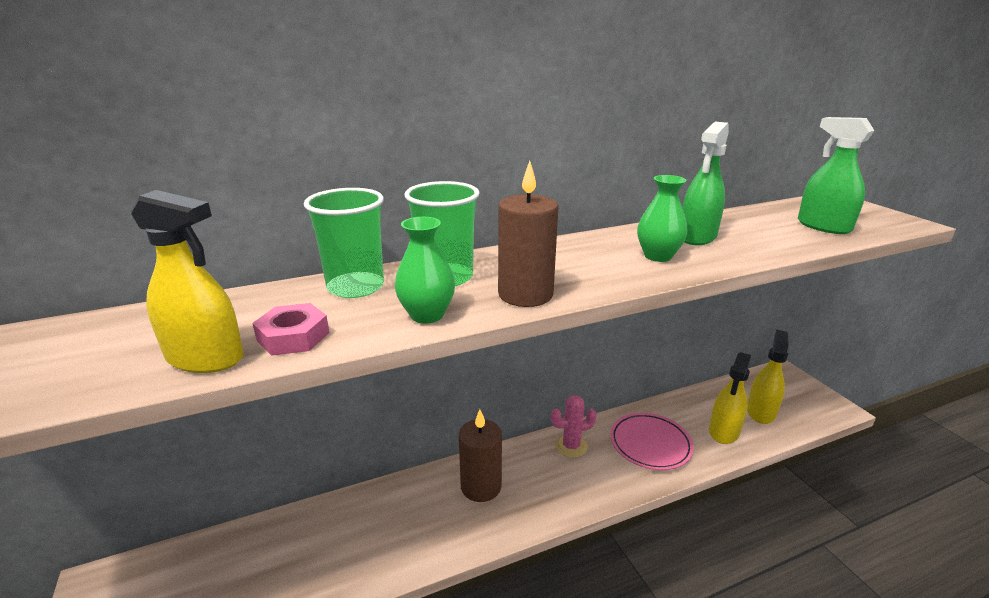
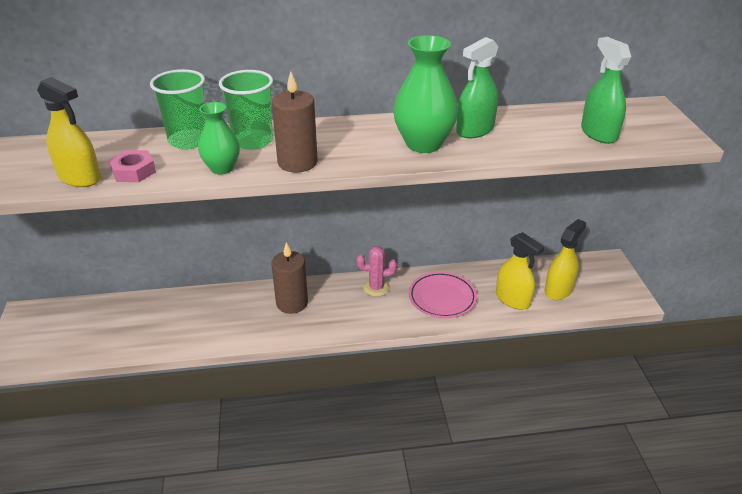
camera: 15 degrees right, 10 degrees up
green vase [637,175,688,262] -> green vase [393,35,458,153], size x1.65
yellow spray bottle [709,352,751,444] -> yellow spray bottle turned 90 degrees counterclockwise [496,232,544,310]

